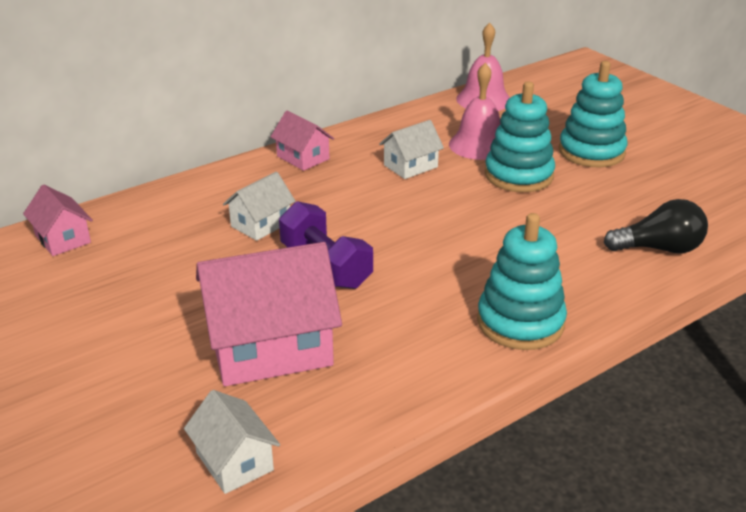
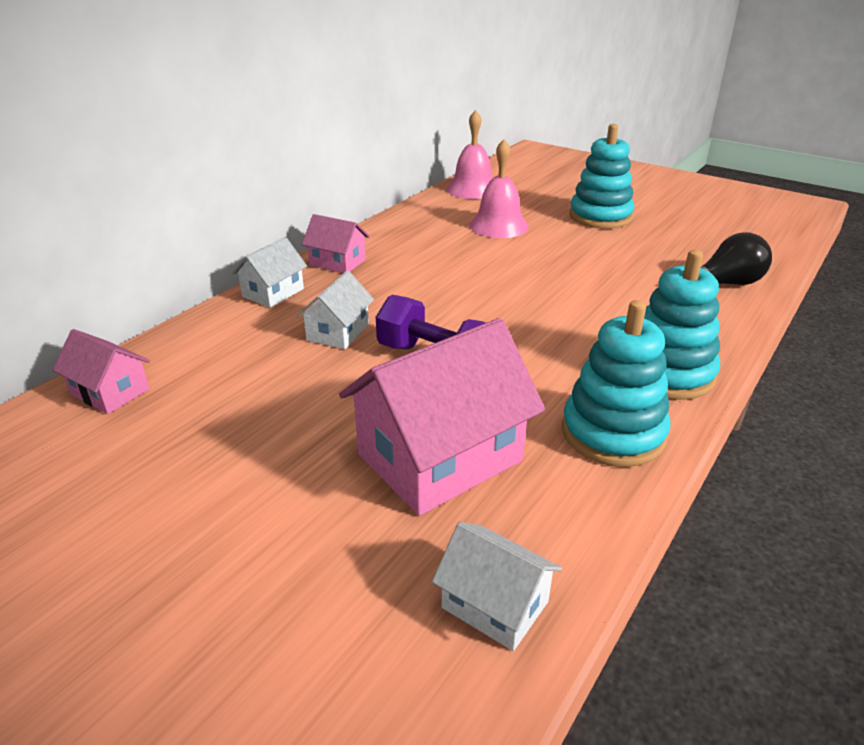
camera: 20 degrees left, 0 degrees up
white house [379,120,444,179] -> white house moved to [232,237,307,308]
turquoise stacking toy [485,81,555,192] -> turquoise stacking toy moved to [562,300,670,467]

